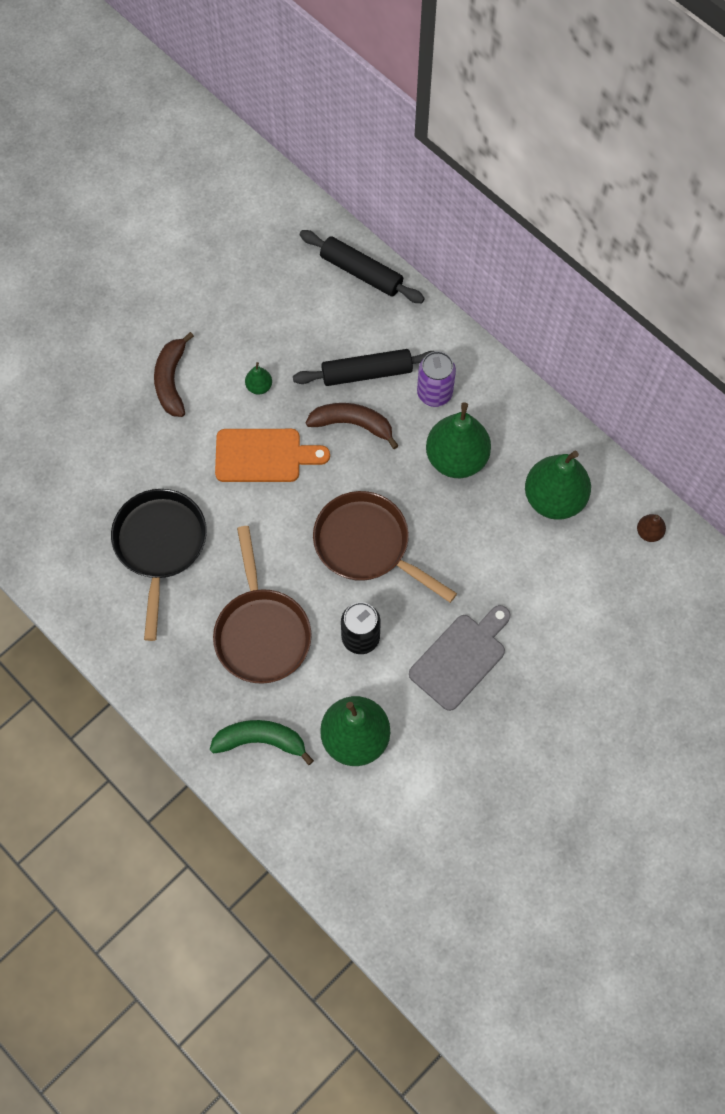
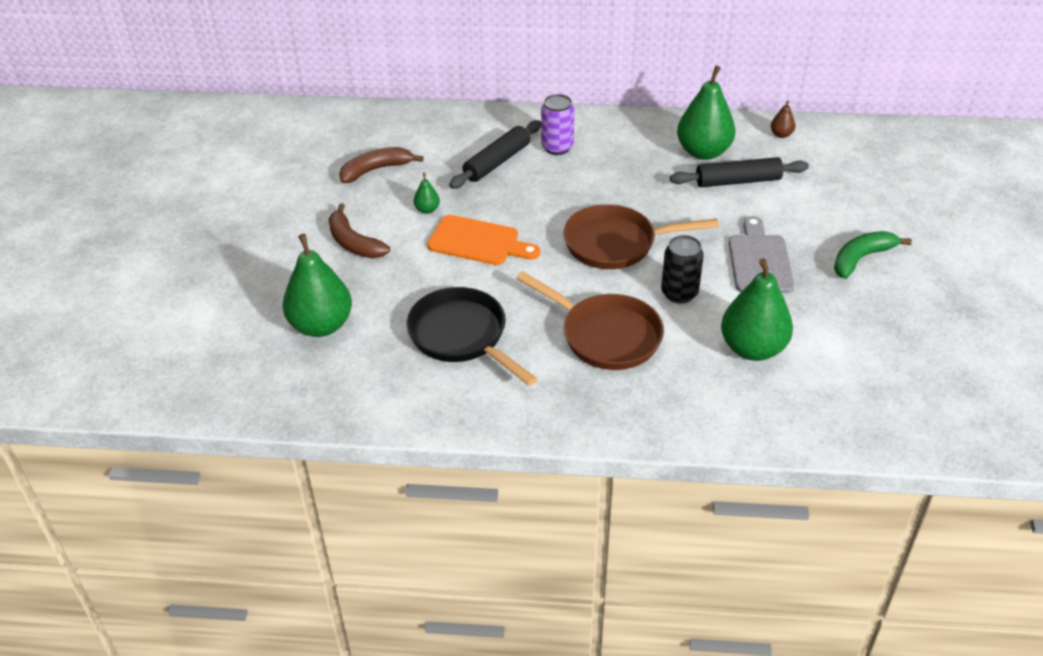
camera: 40 degrees left, 25 degrees down
green banana [210,720,314,765] -> green banana moved to [834,231,912,279]
orange cutting board [215,429,330,482] -> orange cutting board turned 60 degrees clockwise [427,215,540,265]
black rolling pin [300,230,425,303] -> black rolling pin moved to [670,157,809,187]
brown banana [306,403,399,449] -> brown banana moved to [339,147,424,183]
green pear [426,403,491,478] -> green pear moved to [283,234,352,337]

